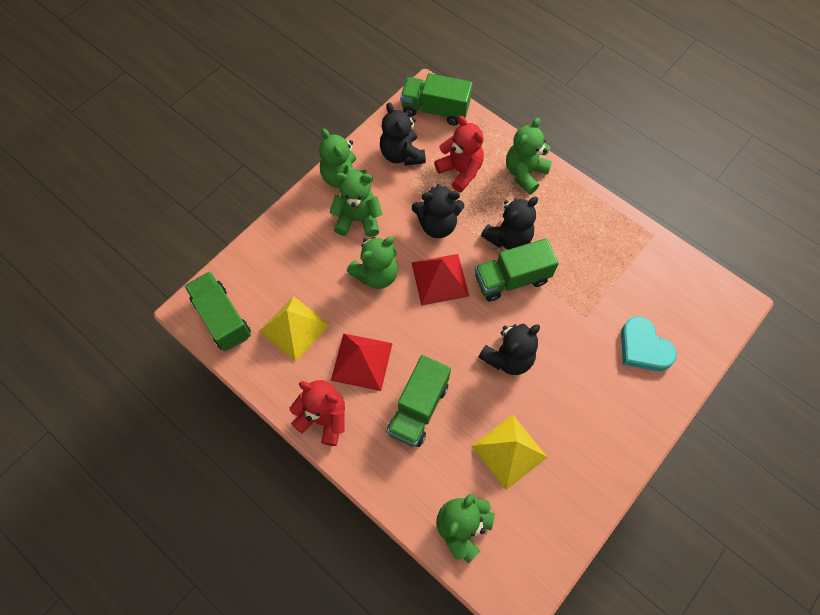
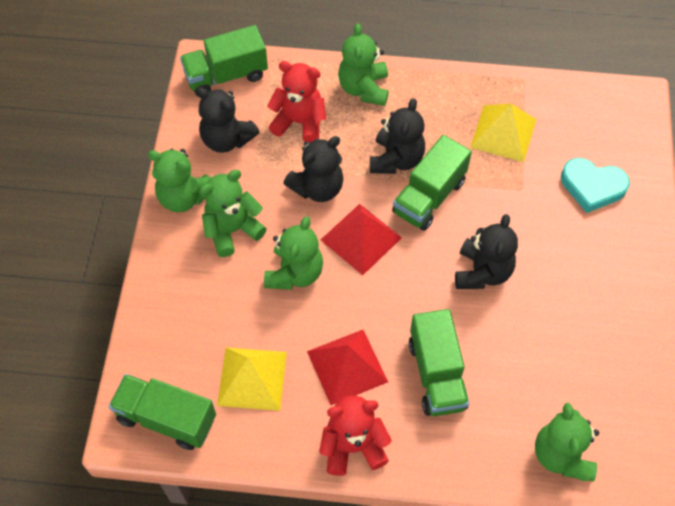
camera: 35 degrees left, 5 degrees down
yellow pyramid [472,415,547,490] -> yellow pyramid moved to [470,104,536,162]

